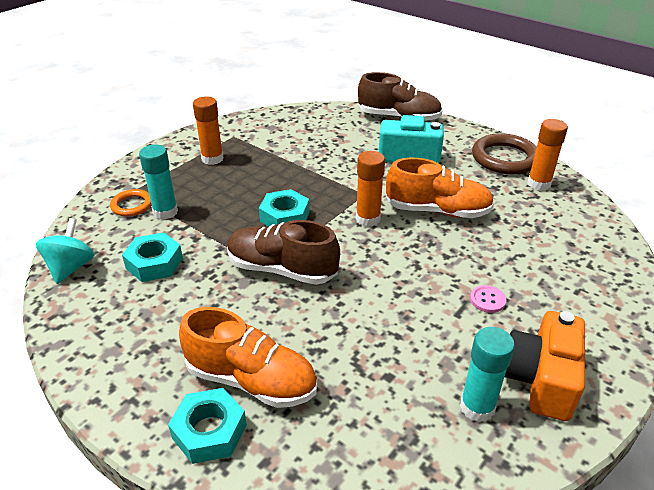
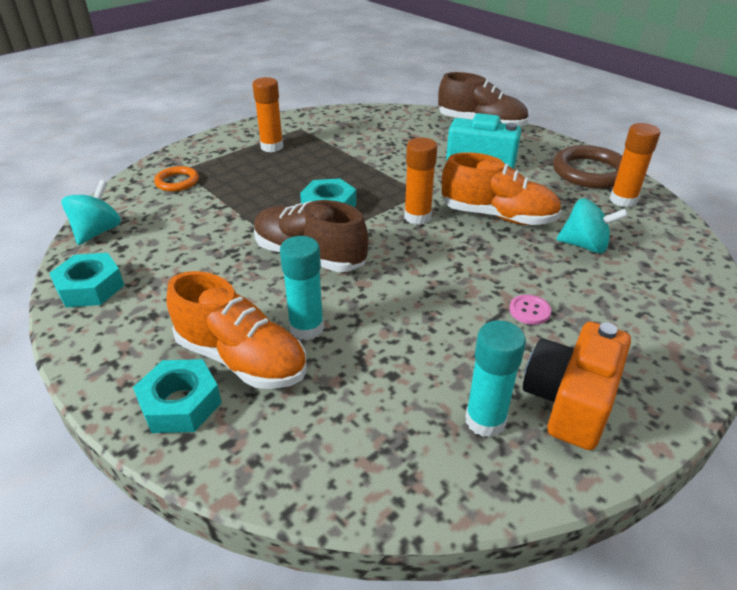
camera: 10 degrees right, 0 degrees up
turquoise nut [122,232,183,282] -> turquoise nut moved to [49,253,124,307]
turquoise glue stick [139,144,178,220] -> turquoise glue stick moved to [280,236,324,341]
none -> turquoise spinning top [556,198,628,253]

